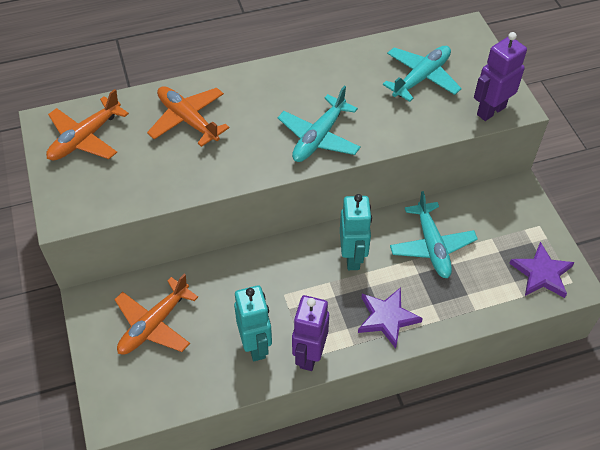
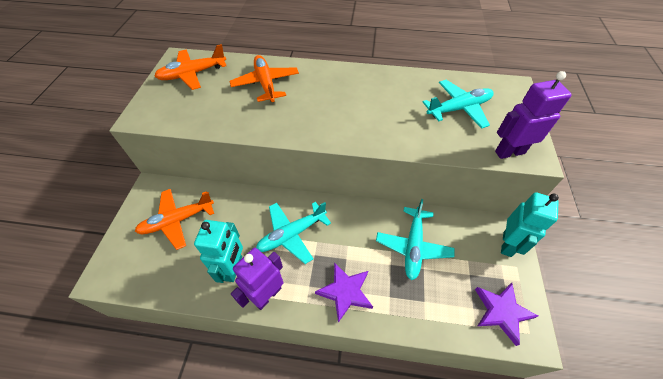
camera: 25 degrees right, 0 degrees up
turquoise plane [278,86,361,162] -> turquoise plane moved to [256,202,331,264]
turquoise robot [340,194,372,270] -> turquoise robot moved to [501,192,559,257]

